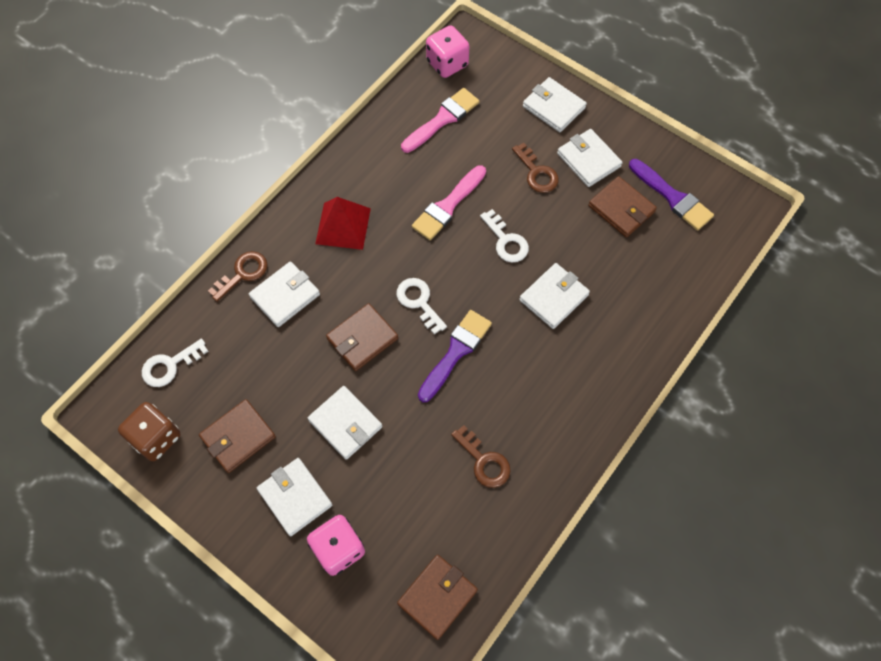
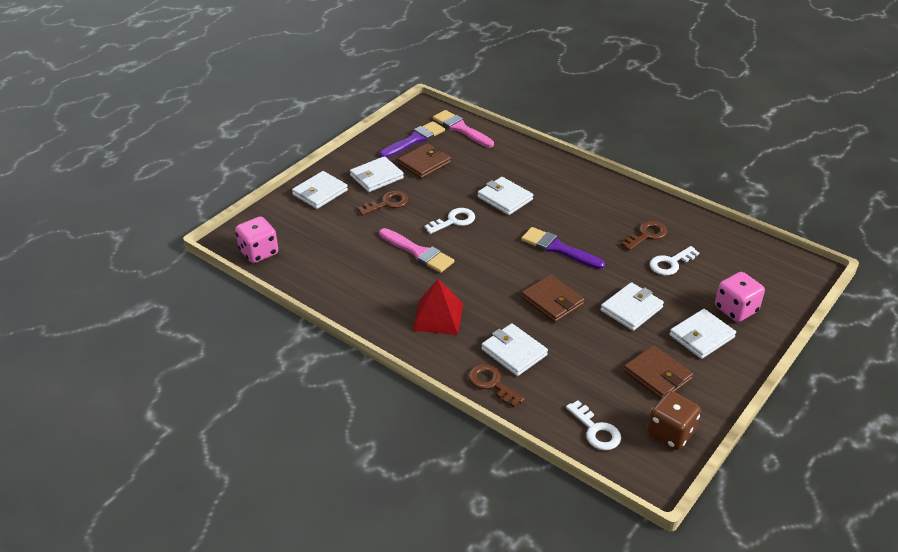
camera: 90 degrees left, 25 degrees down
white key [396,278,447,334] -> white key moved to [650,246,699,275]
brown wallet [397,555,478,640] -> none
pink brush [401,88,479,153] -> pink brush moved to [433,110,494,148]

